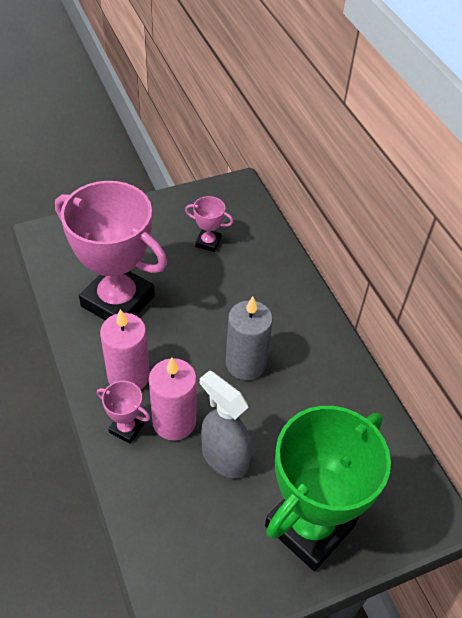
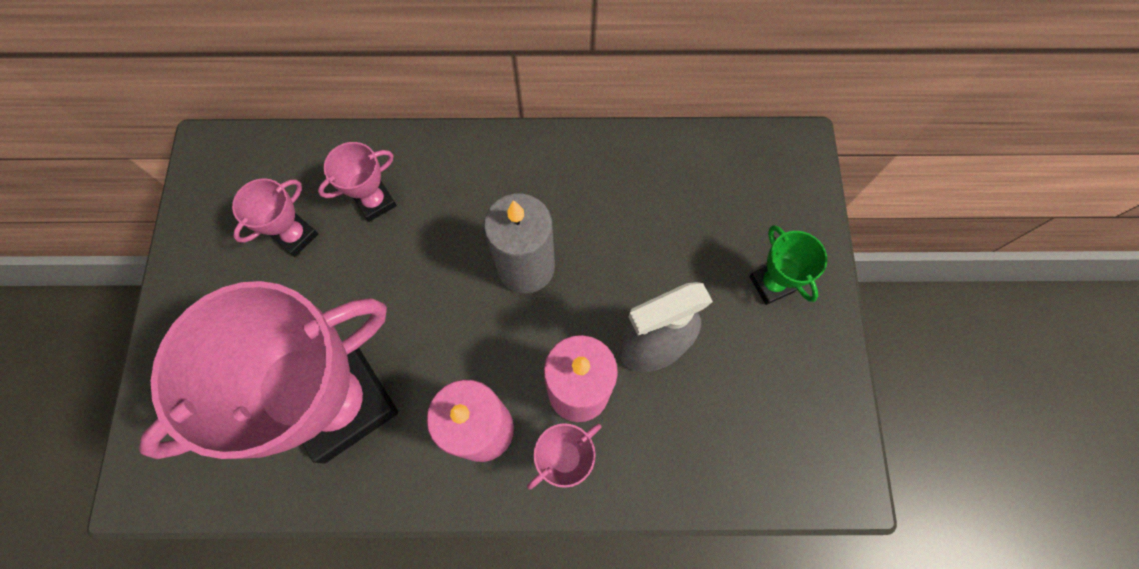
camera: 65 degrees left, 20 degrees up
green trophy [265,406,391,571] -> green trophy [749,225,827,305], size x0.42
none -> pink trophy [318,142,397,222]

